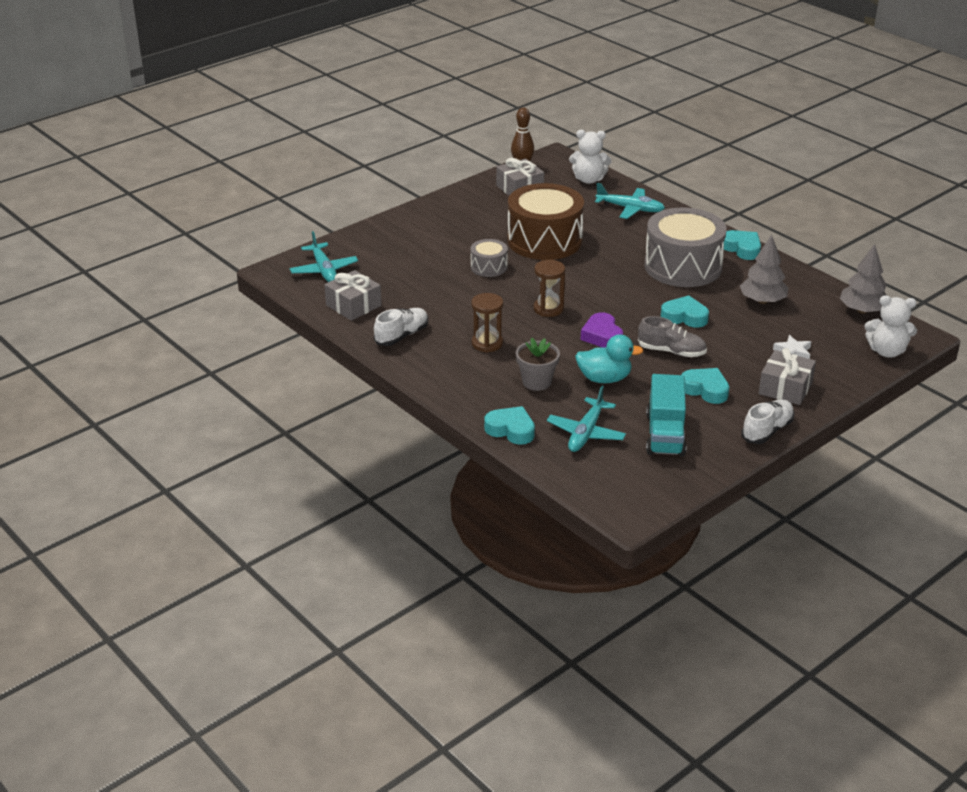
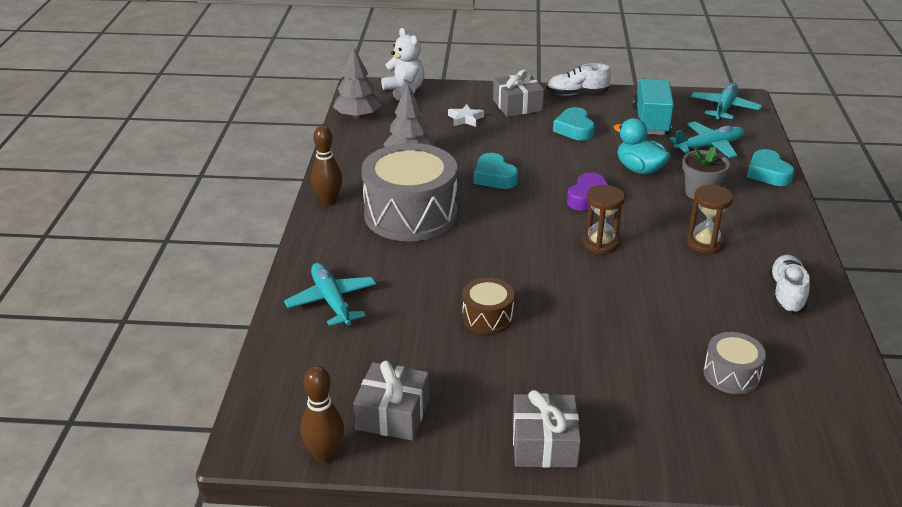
camera: 135 degrees left, 0 degrees up
turquoise plane [290,231,358,282] -> turquoise plane moved to [691,83,762,120]
grey gift [325,270,382,321] -> grey gift moved to [513,390,581,468]
white shoe [374,308,428,346] -> white shoe turned 105 degrees clockwise [769,255,810,315]
grey drum [471,239,508,277] -> grey drum moved to [703,332,766,394]
brown drum [507,183,584,260] -> brown drum [462,278,514,334], size x0.48
white teddy bear [569,130,611,184] -> none
grey shoe [638,316,707,357] -> none
turquoise truck [646,374,687,457] -> turquoise truck turned 45 degrees counterclockwise [633,79,674,135]
turquoise heart [724,230,761,260] -> brown bowling pin [311,126,342,205]

